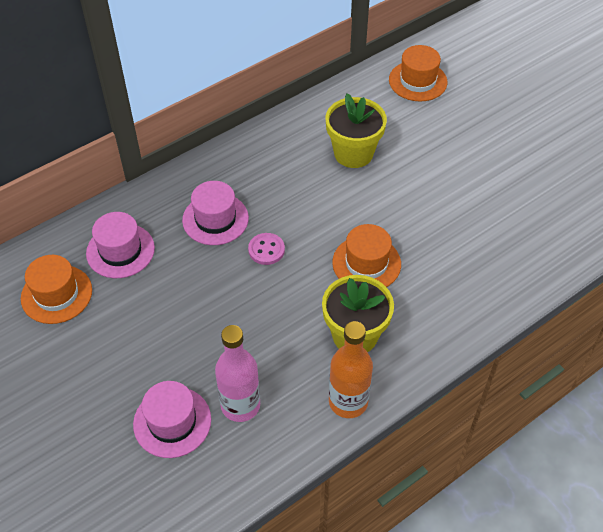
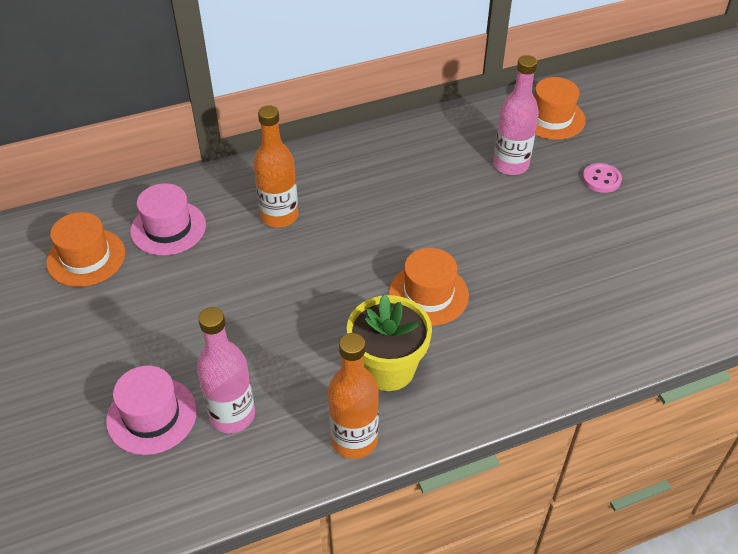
camera: 15 degrees right, 5 degrees down
pink hat [182,181,249,245] -> orange bottle [254,105,298,228]
pink button [248,233,285,265] -> pink button moved to [582,163,622,193]
yellow flower pot [325,94,387,168] -> none
none -> pink bottle [493,55,539,175]

